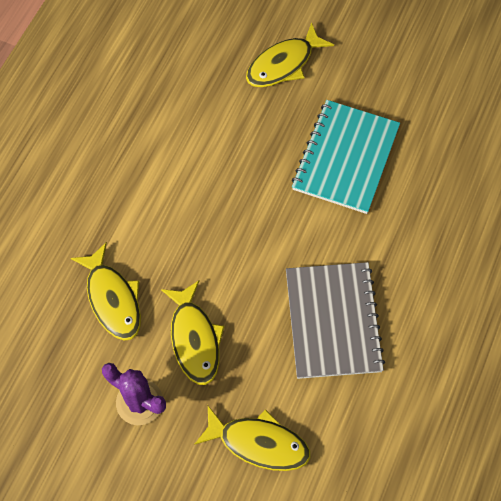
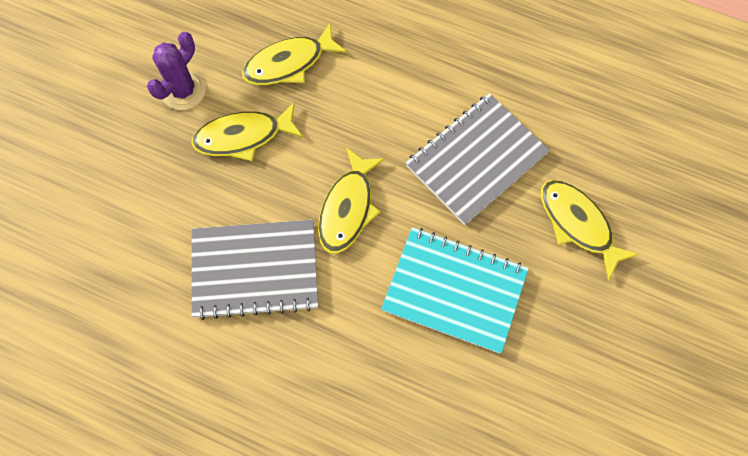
camera: 90 degrees right, 5 degrees up
yellow fish [194,406,311,471] -> yellow fish moved to [318,148,385,254]
none -> grey notebook [406,93,550,225]

